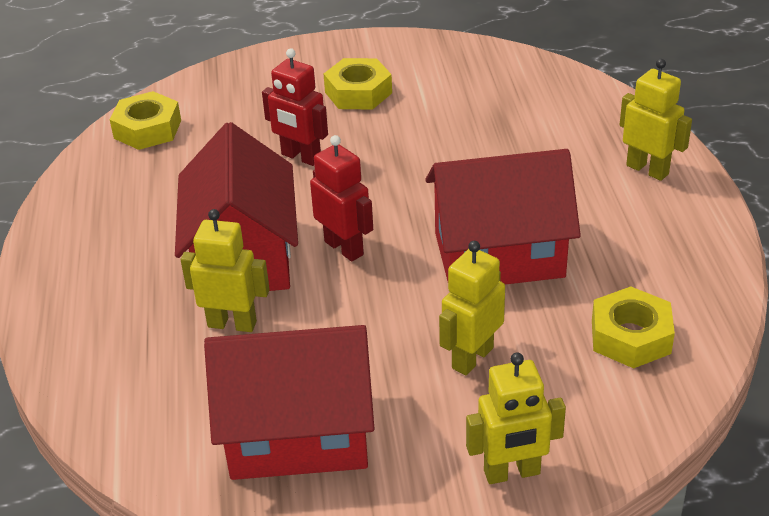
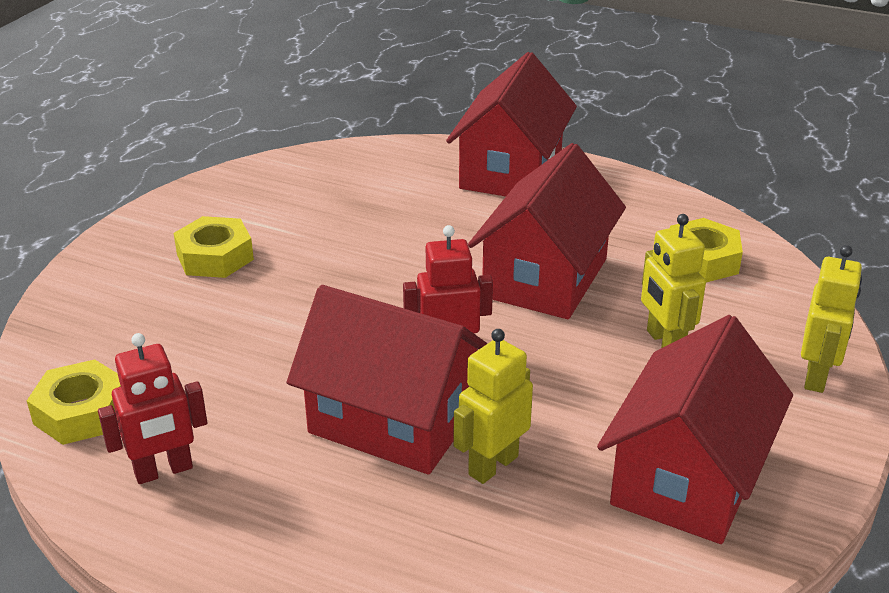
camera: 60 degrees left, 5 degrees down
red robot [262,48,328,166] -> red robot moved to [98,333,207,484]
yellow robot [620,59,692,181] -> red house [446,52,577,197]

